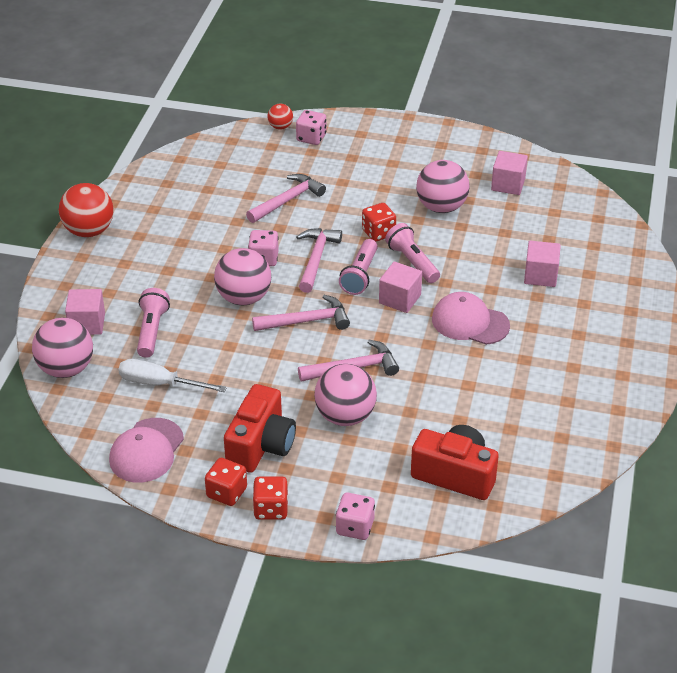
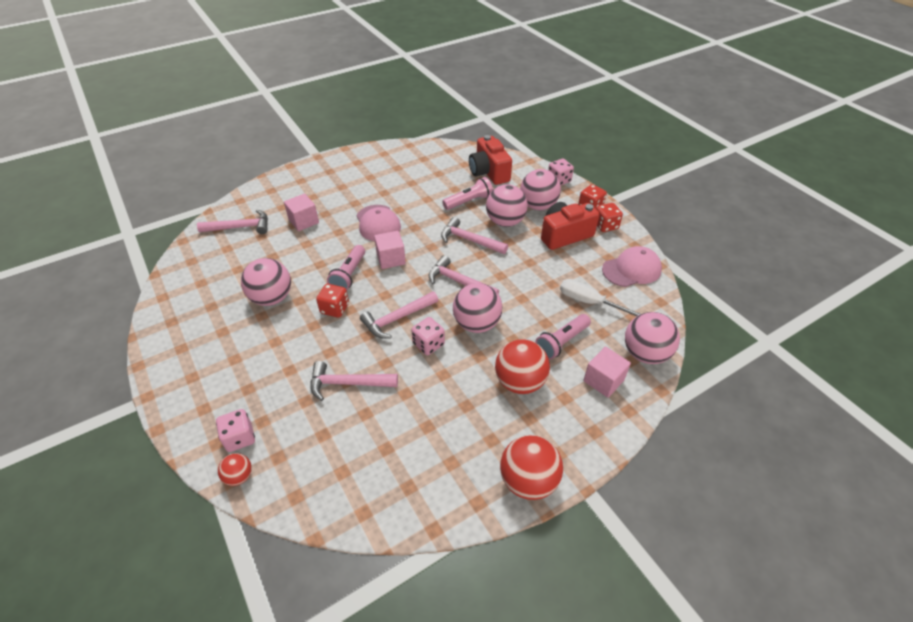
camera: 135 degrees left, 5 degrees up
white screwdriver [118,359,227,392] -> white screwdriver turned 150 degrees clockwise [560,279,641,316]
pink flashlight [339,239,378,295] -> pink flashlight moved to [442,177,493,210]
pink cube [491,151,528,195] -> none
none -> pink hammer [197,210,268,234]
none -> red ball [495,339,550,394]
none -> pink ball [520,169,561,210]

